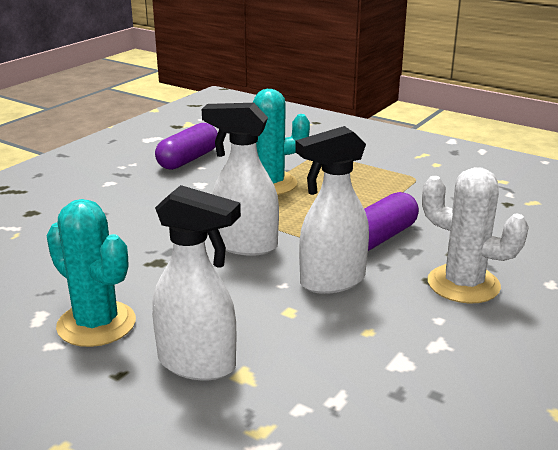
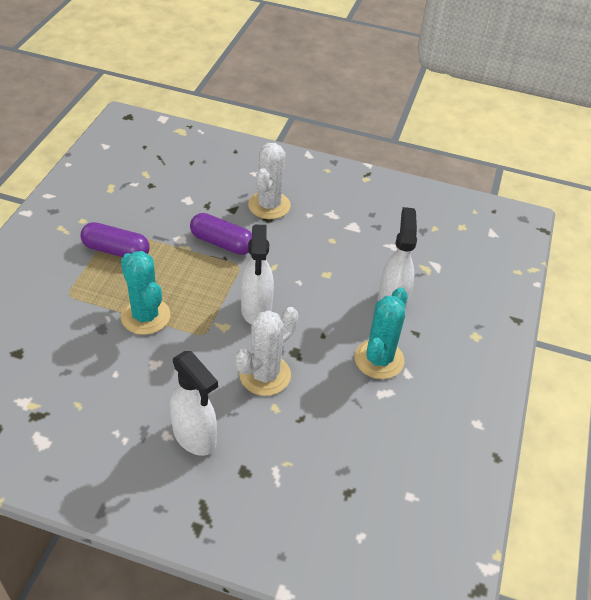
camera: 110 degrees left, 20 degrees up
purple capsule [155,123,218,170] -> purple capsule moved to [81,222,150,257]
white spray bottle [295,126,369,294] -> white spray bottle moved to [170,351,218,456]
none -> white cactus [235,307,298,396]

